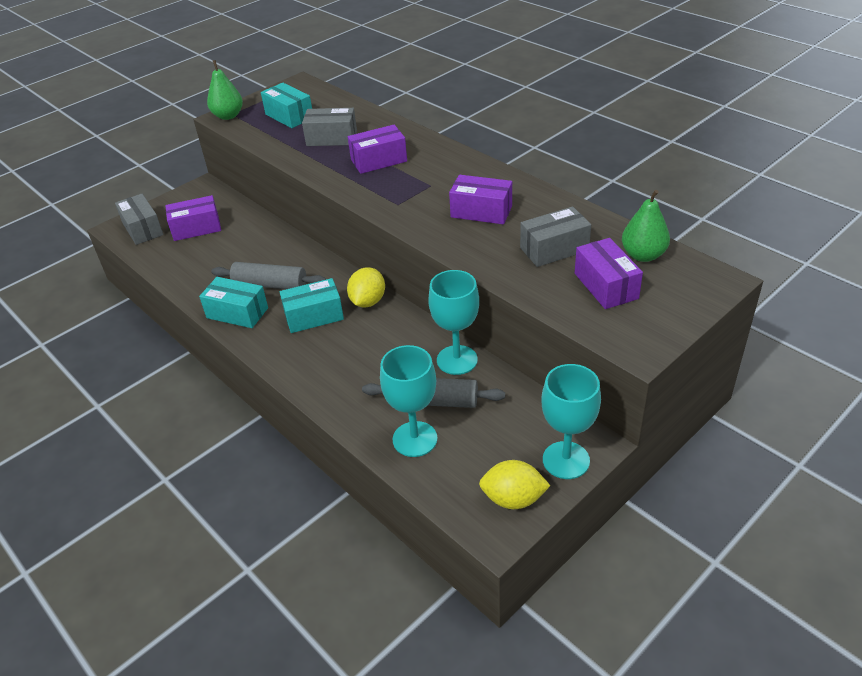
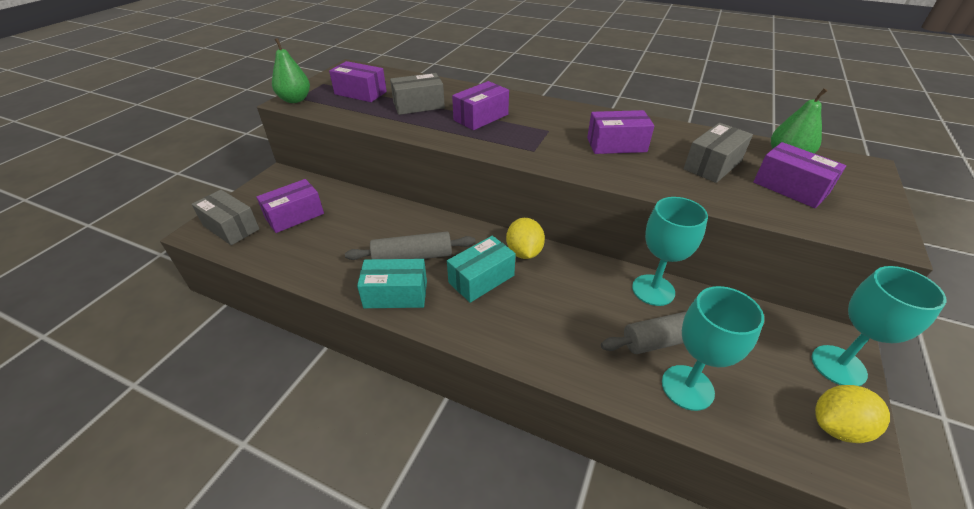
camera: 25 degrees left, 0 degrees up
turquoise box [261,83,312,128] -> purple box [329,61,387,102]

